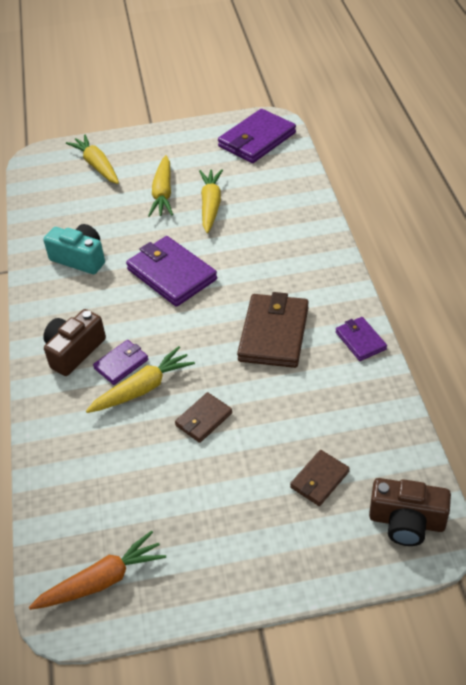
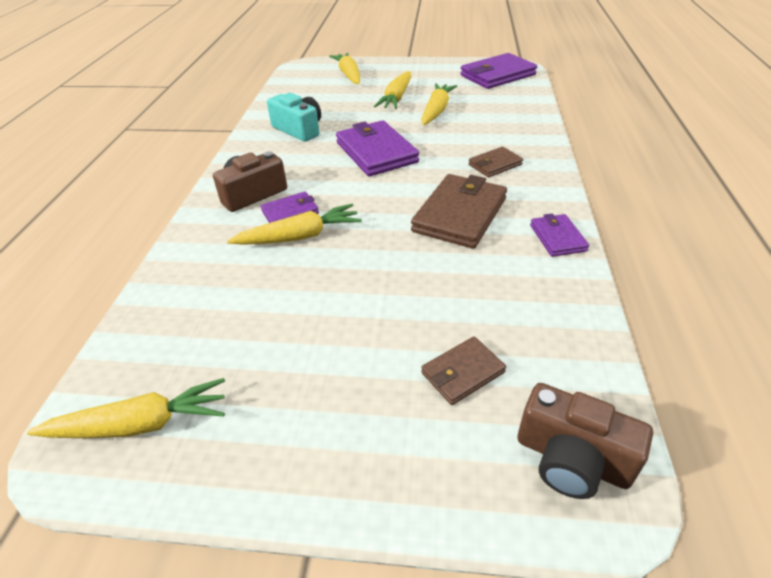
camera: 15 degrees right, 5 degrees down
orange carrot [29,531,166,610] -> yellow carrot [27,378,225,438]
brown wallet [175,392,232,443] -> brown wallet moved to [469,147,523,177]

